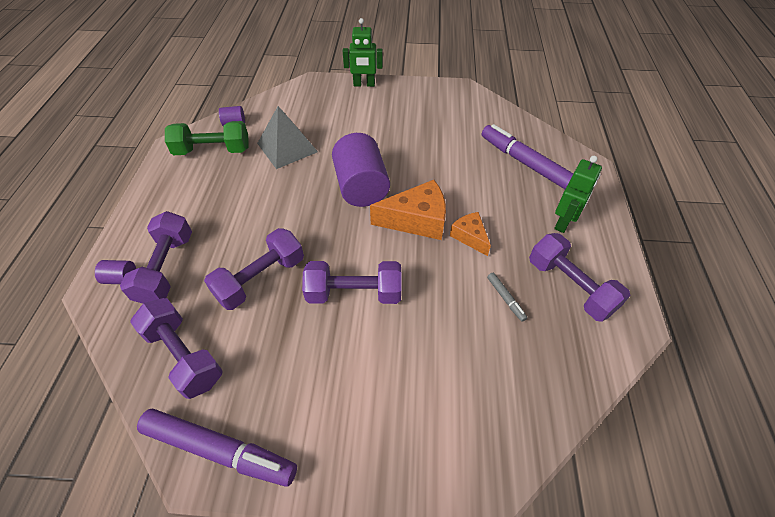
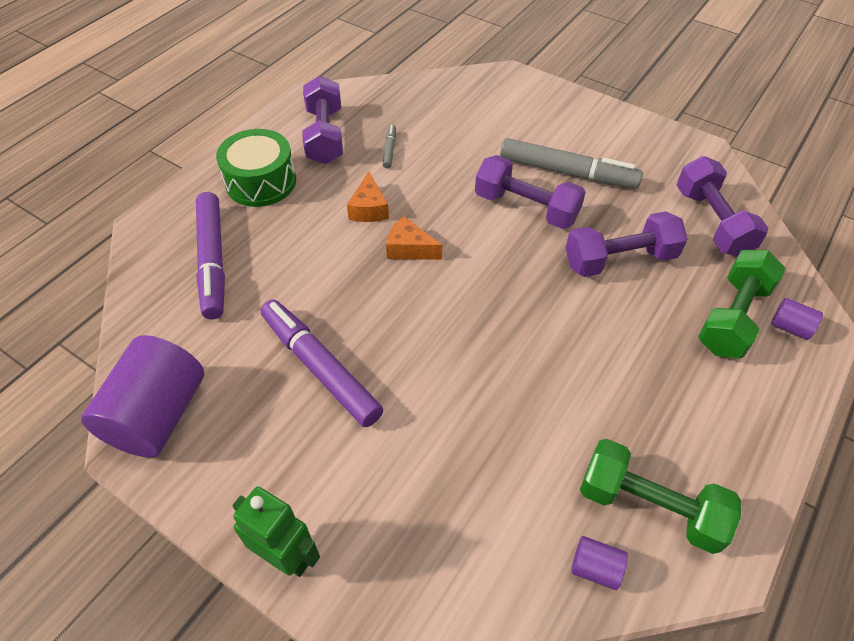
camera: 150 degrees left, 0 degrees up
purple dumbbell [120,211,192,303] -> green dumbbell [698,250,786,359]
purple marker [137,409,297,487] -> purple marker moved to [260,299,383,427]
grey pyramid [257,106,318,169] -> none
purple cylinder [332,133,390,207] -> purple cylinder moved to [81,335,204,458]
orange cheese [370,180,446,240] -> orange cheese [386,216,442,260], size x0.58
green robot [554,156,602,233] -> green drum [216,129,296,207]
none -> grey marker [500,138,643,189]

